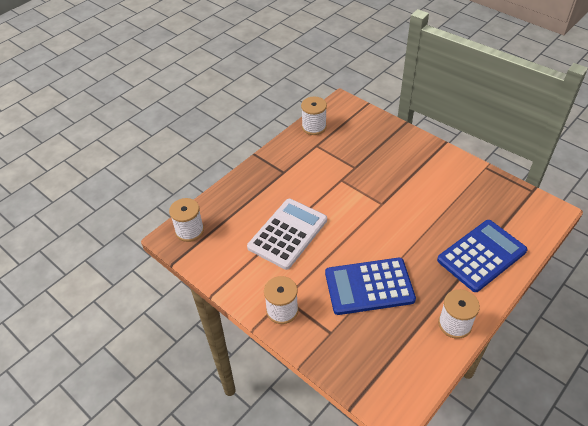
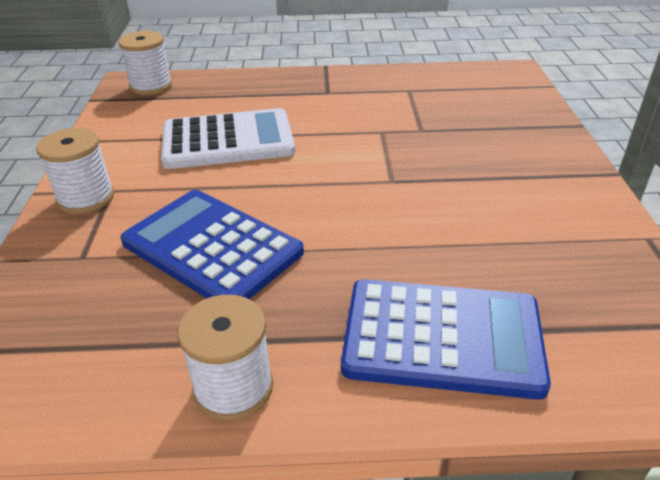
camera: 45 degrees right, 10 degrees down
white spool [301,97,327,135] -> none

